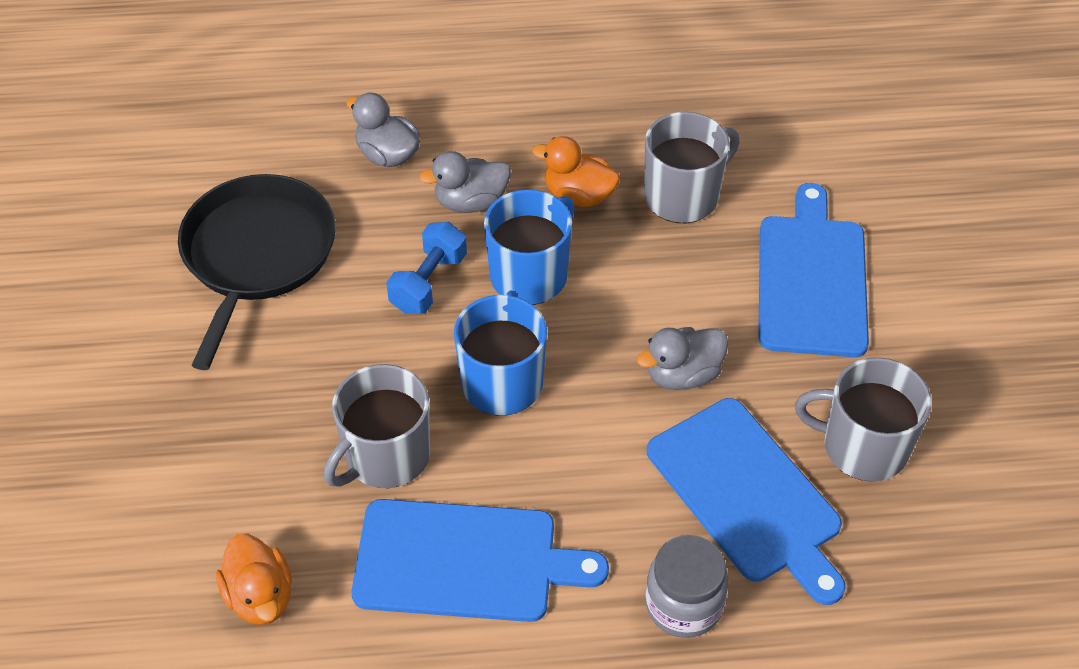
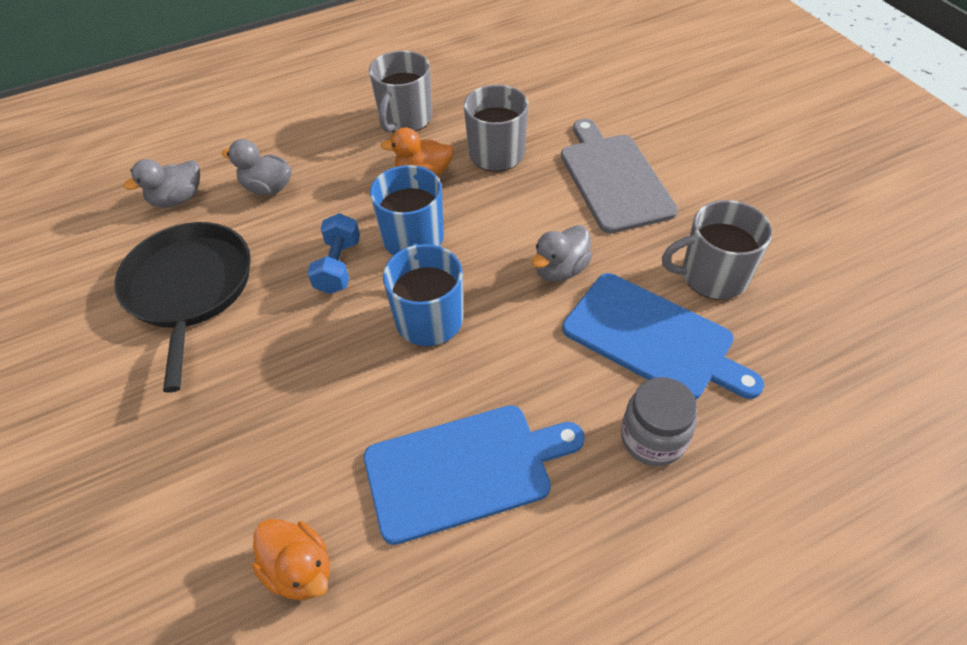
camera: 20 degrees left, 0 degrees up
grey mug [324,364,430,488] -> grey mug moved to [369,51,432,132]
grey duck [419,151,511,213] -> grey duck moved to [124,159,200,208]
blue cutting board [758,183,869,357] -> grey cutting board [561,119,678,233]

